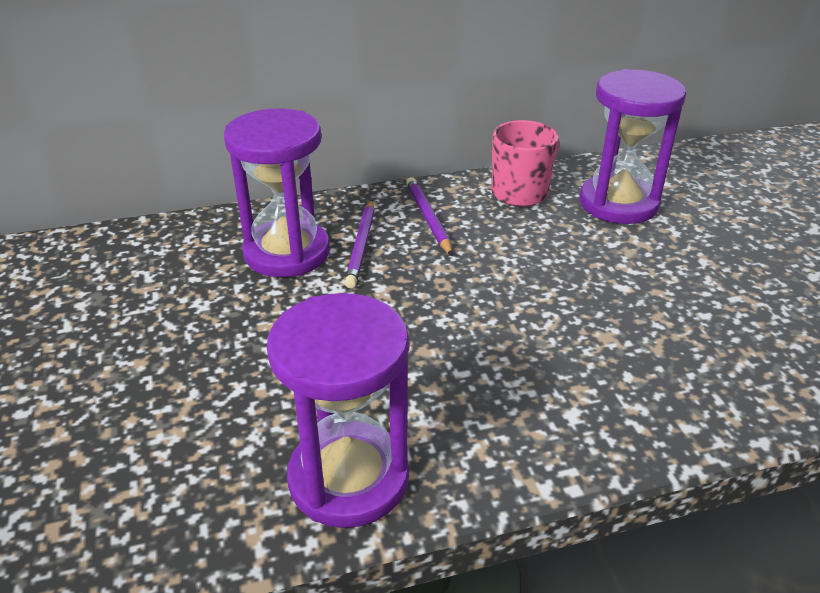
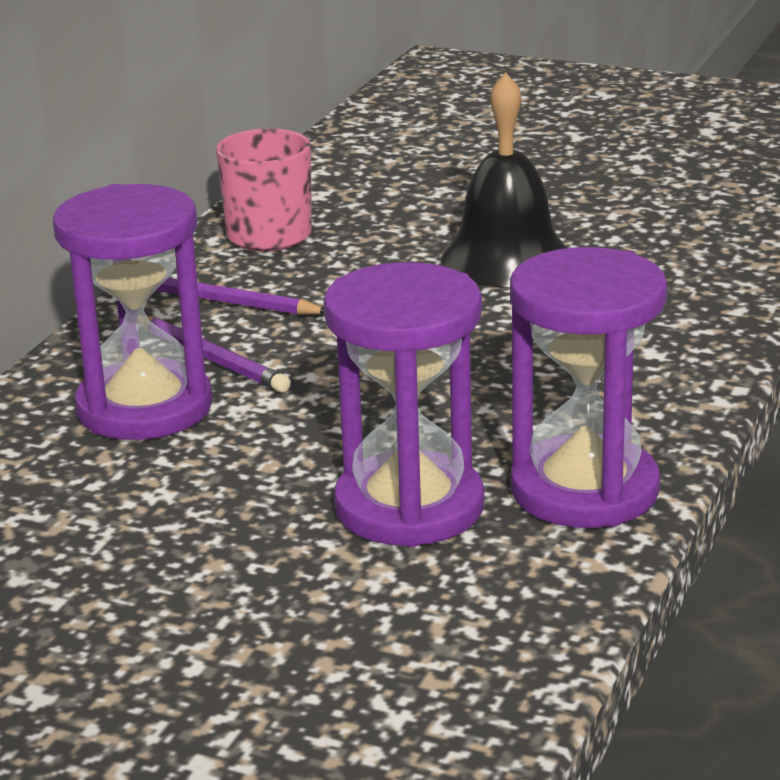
camera: 50 degrees left, 10 degrees down
purple hourglass [579,69,686,224] -> purple hourglass moved to [323,262,484,547]
none -> black bell [441,72,567,287]

